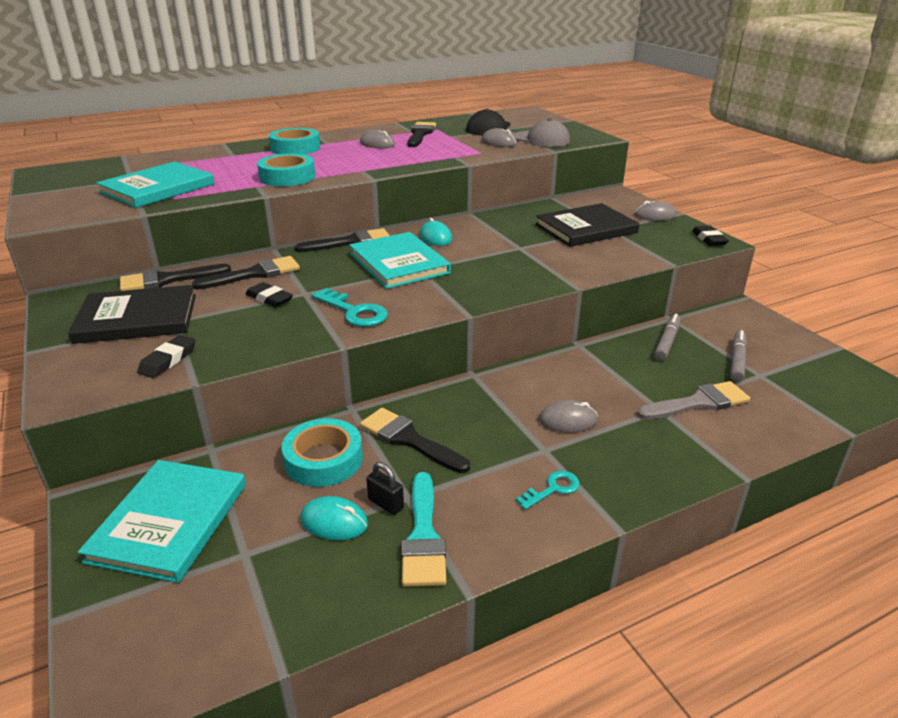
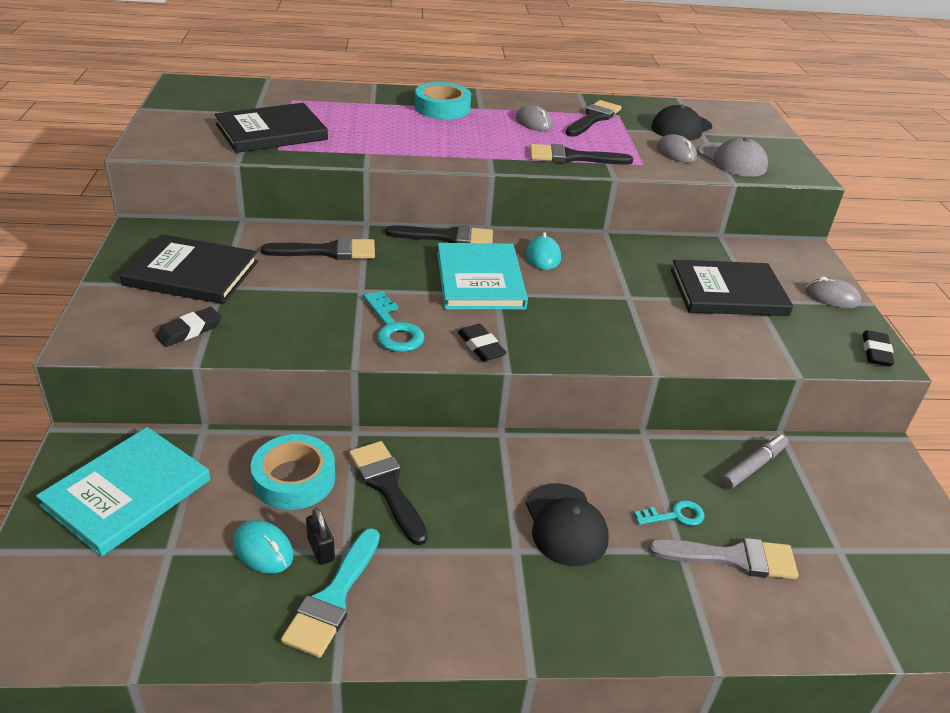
camera: 20 degrees right, 5 degrees up
turquoise book [96,162,215,208] -> black book [215,103,328,153]
black brush [120,264,231,291] -> black brush moved to [530,144,633,165]
black eraser [246,282,293,307] -> black eraser moved to [458,324,507,361]
turquoise tape [257,153,315,186] -> none
turquoise key [516,471,580,510] -> turquoise key moved to [634,500,704,526]
grey mouse [539,400,598,433] -> black cap [526,483,609,566]
grey marker [730,330,747,382] -> none

